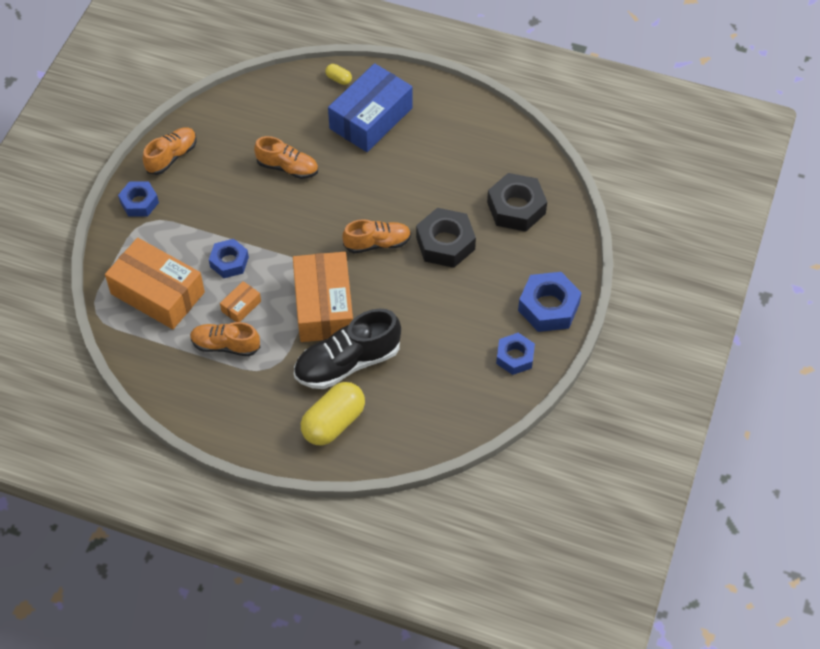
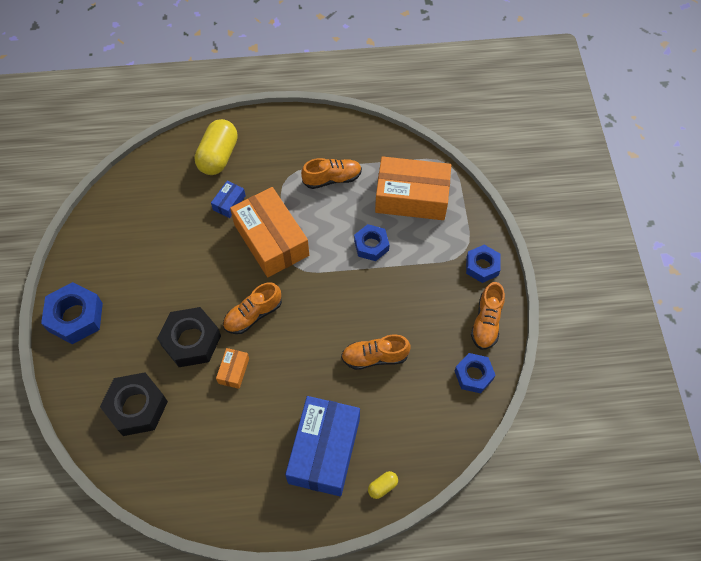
camera: 155 degrees right, 5 degrees up
orange box [220,281,261,322] -> orange box moved to [216,348,249,389]
black shoe [294,308,401,389] -> blue box [211,181,246,218]
yellow capsule [325,64,352,85] -> yellow capsule turned 45 degrees counterclockwise [368,471,398,499]
blue nut [496,333,535,375] -> blue nut moved to [455,353,495,393]

